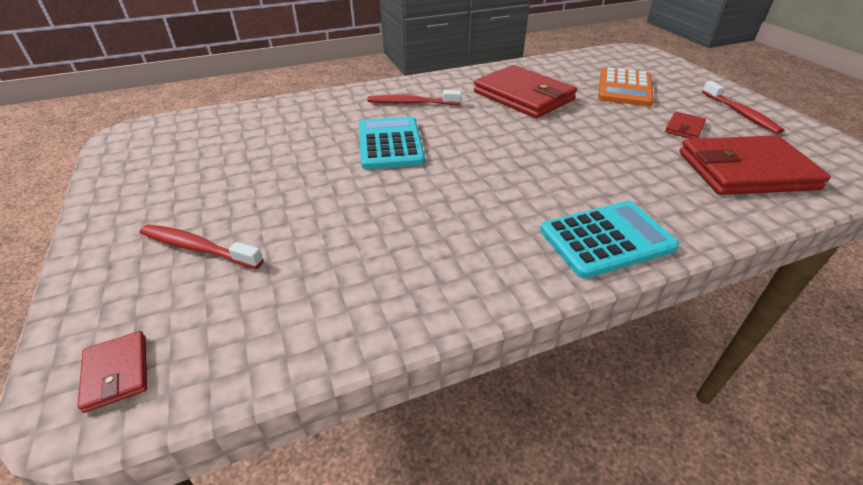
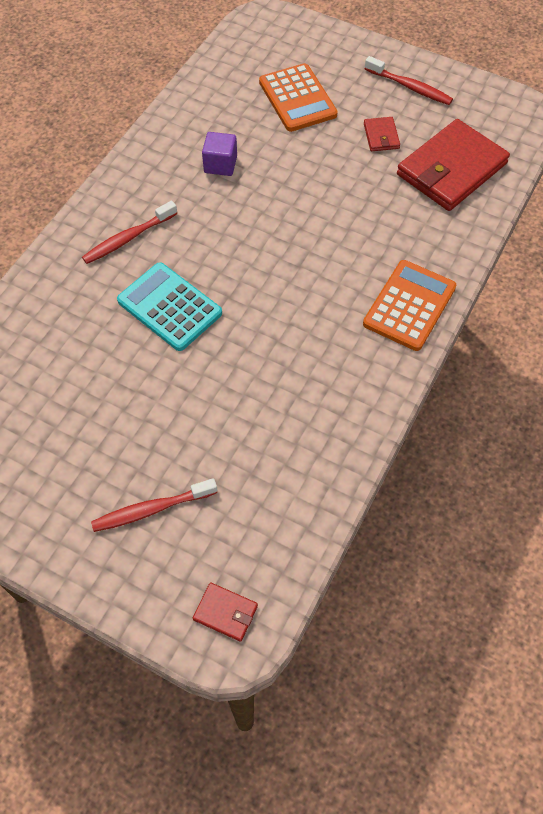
camera: 40 degrees left, 20 degrees up
red wallet [474,65,577,118] -> purple cube [202,132,237,176]
turquoise calculator [540,201,679,279] -> orange calculator [363,260,456,351]

